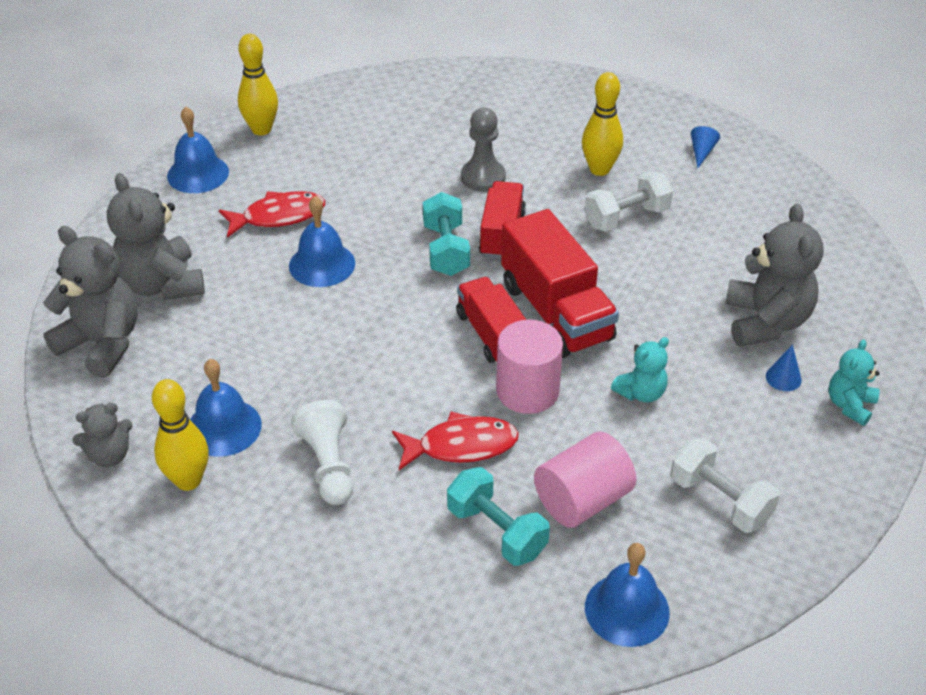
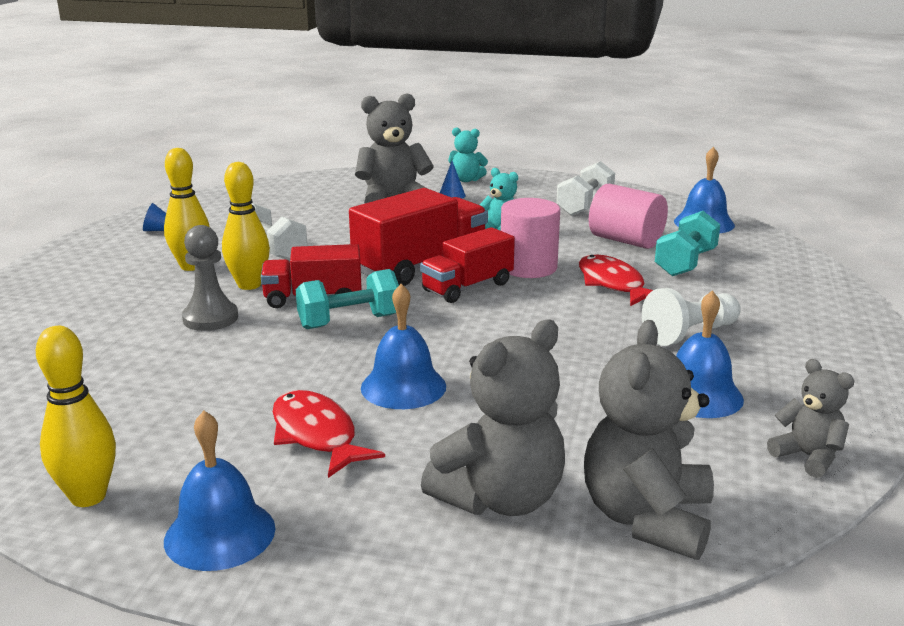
camera: 105 degrees left, 20 degrees down
yellow bowling pin [152,379,209,491] -> yellow bowling pin moved to [222,162,270,290]

